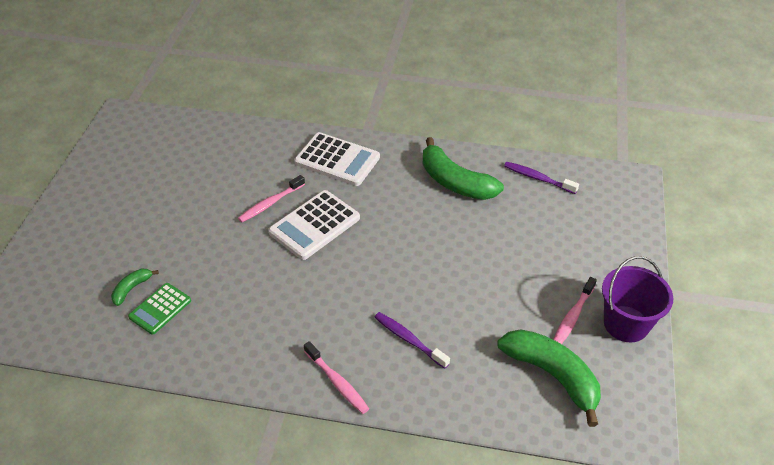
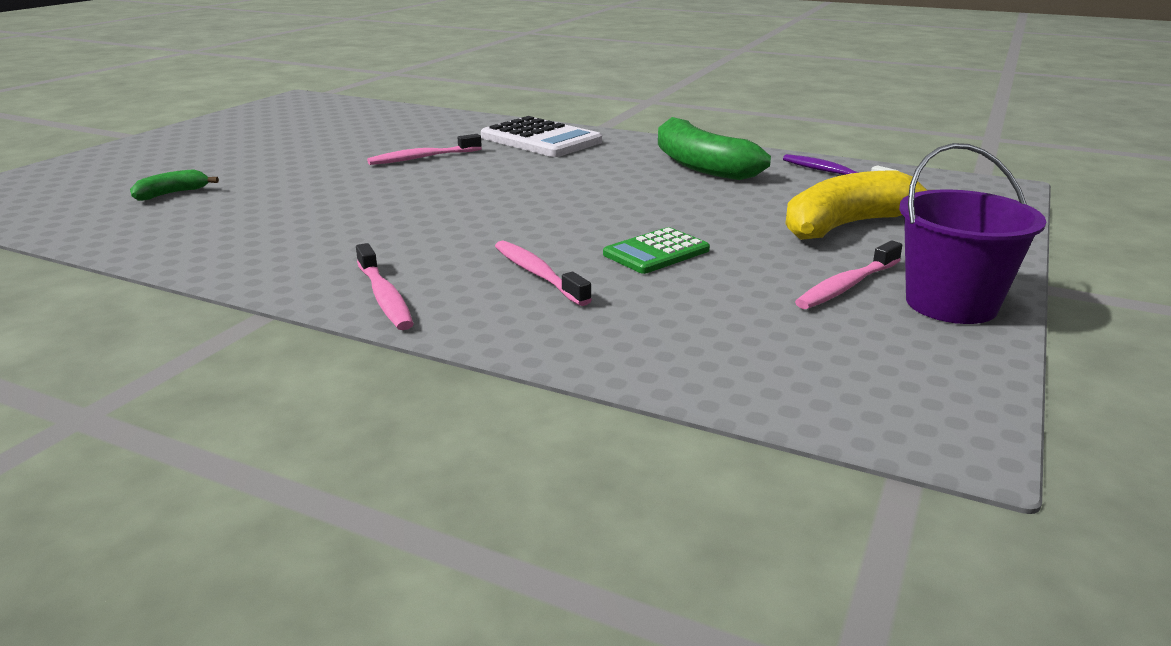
camera: 15 degrees right, 20 degrees down
green calculator [128,283,191,335] -> green calculator moved to [603,227,710,274]
white calculator [268,190,360,260] -> none
purple toothbrush [374,312,450,369] -> pink toothbrush [495,241,592,306]
green banana [497,329,601,427] -> none
none -> yellow banana [785,170,928,240]

